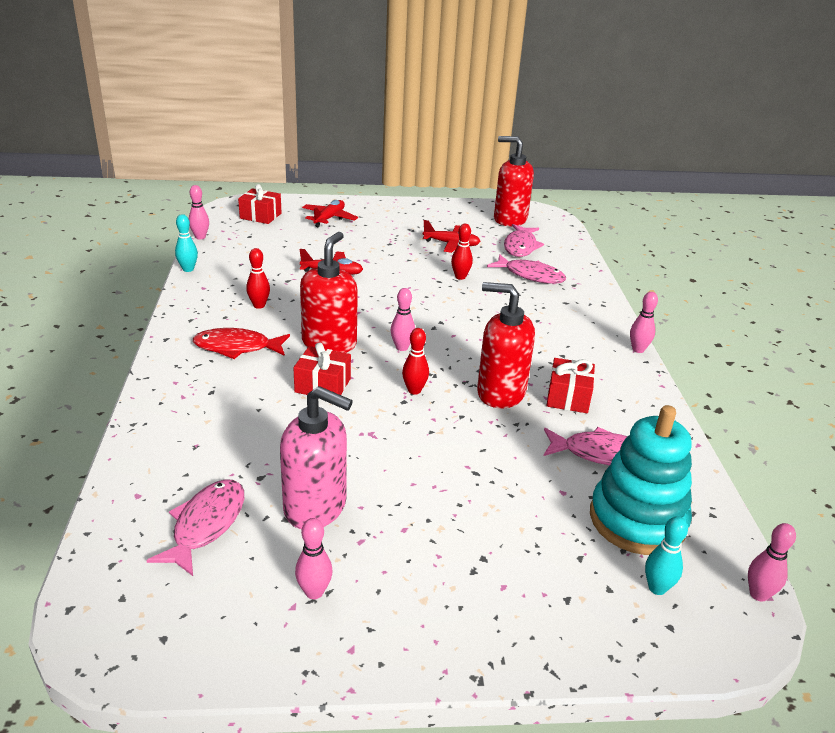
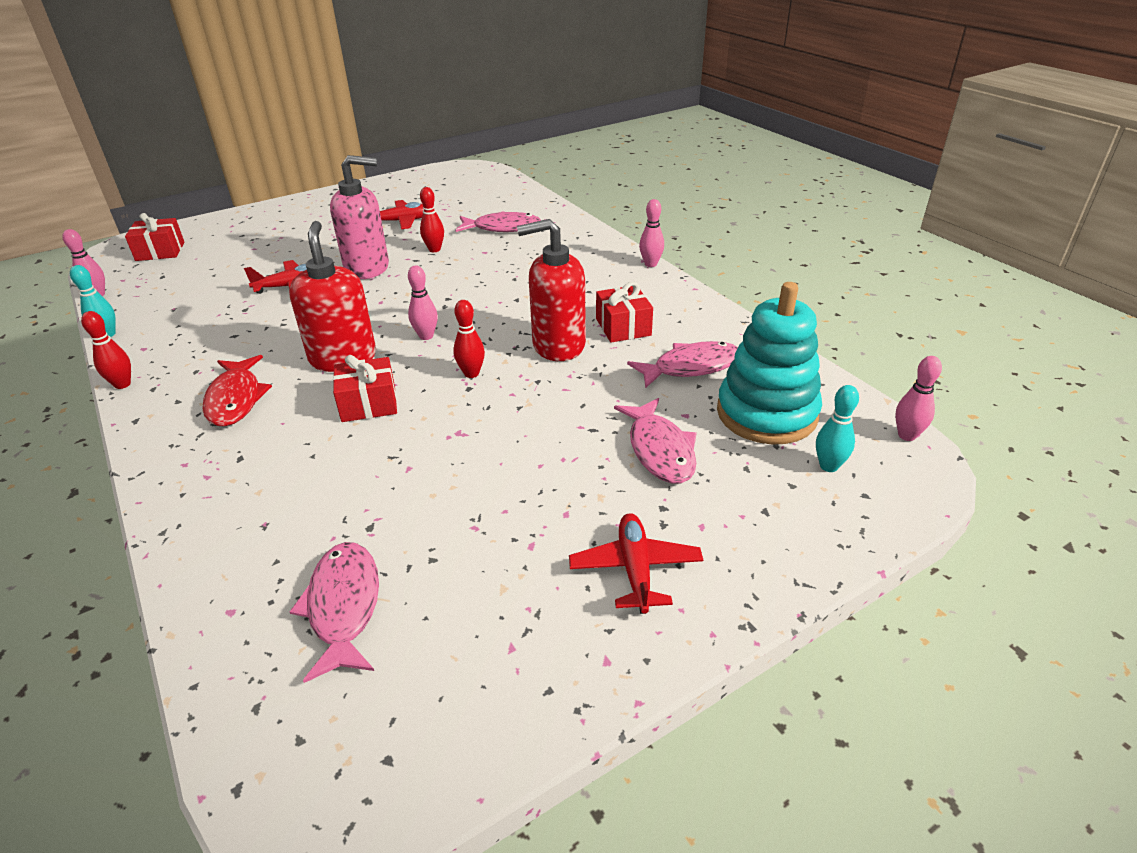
camera: 25 degrees left, 5 degrees up
red fish [193,328,290,359] -> red fish turned 75 degrees counterclockwise [202,355,272,426]
red bowling pin [246,248,270,309] -> red bowling pin moved to [81,311,131,389]
pink soap dispenser [280,386,353,529] -> pink soap dispenser moved to [330,155,389,279]
pink bowling pin [295,518,333,599] -> none
red plane [302,200,358,227] -> red plane moved to [569,513,703,614]
red soap dispenser [494,136,534,227] -> none
pink fish [504,224,544,257] -> pink fish moved to [614,398,697,484]

